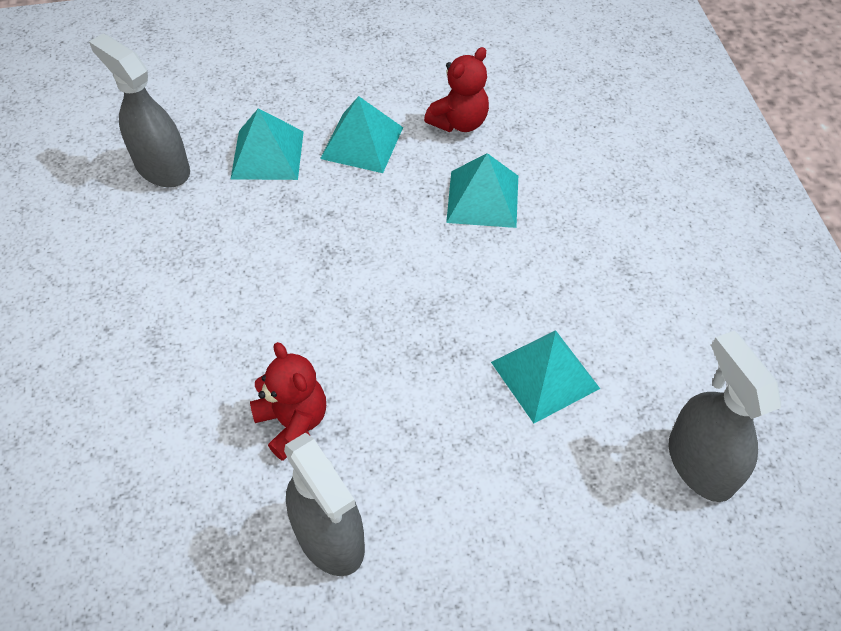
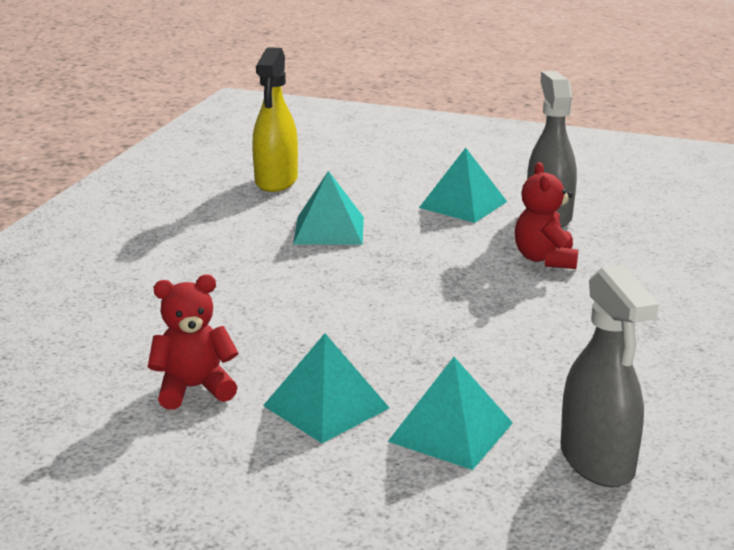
camera: 150 degrees left, 30 degrees down
turquoise pyramid [446,153,518,228] -> turquoise pyramid moved to [419,148,507,223]
grey spray bottle [669,331,781,502] -> yellow spray bottle [252,47,298,192]

